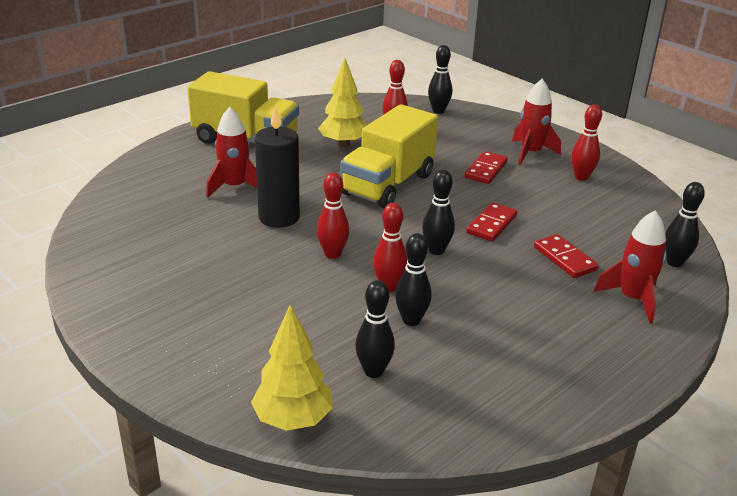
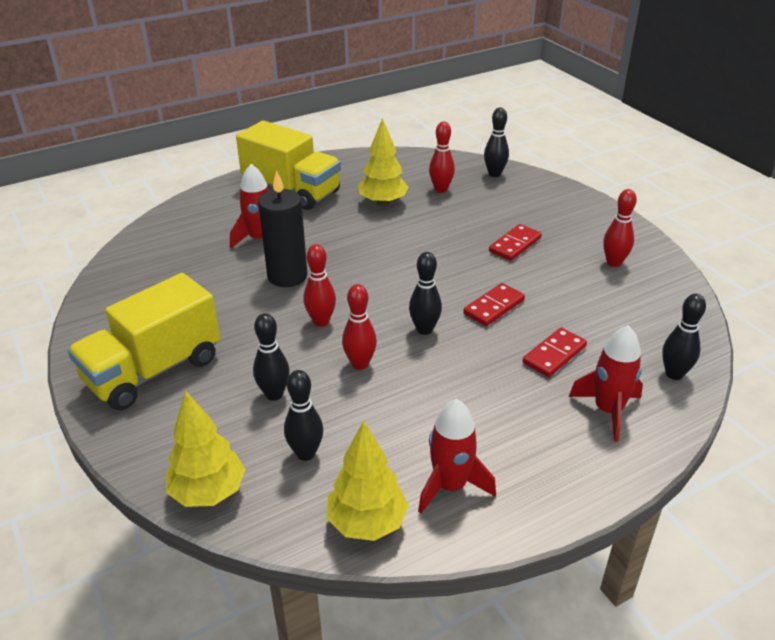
camera: 15 degrees right, 5 degrees up
yellow truck [340,104,438,208] -> yellow truck moved to [68,273,220,410]
black bowling pin [395,233,432,326] -> black bowling pin moved to [253,313,290,401]
red rocket [512,79,561,165] -> red rocket moved to [418,399,496,513]
red domino [534,234,599,278] -> red domino turned 60 degrees clockwise [523,327,587,377]
none -> yellow tree [327,421,409,541]

